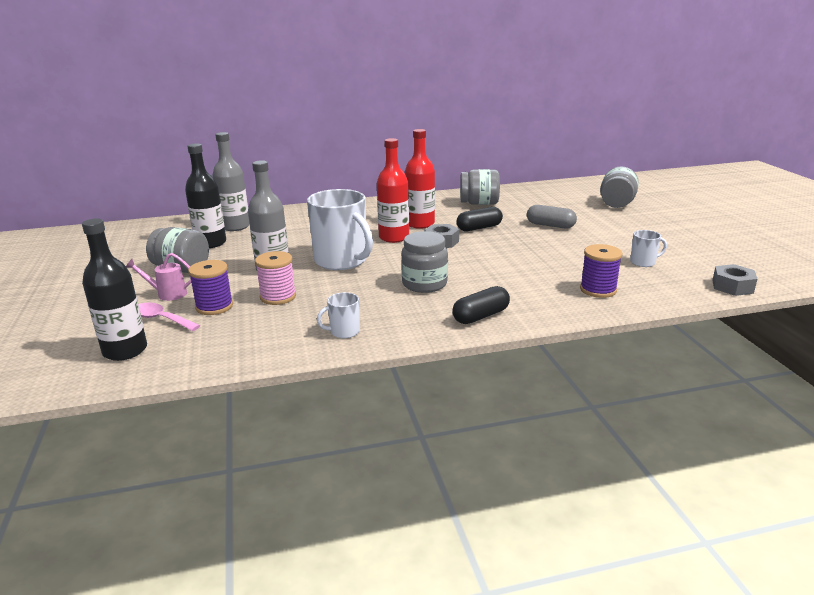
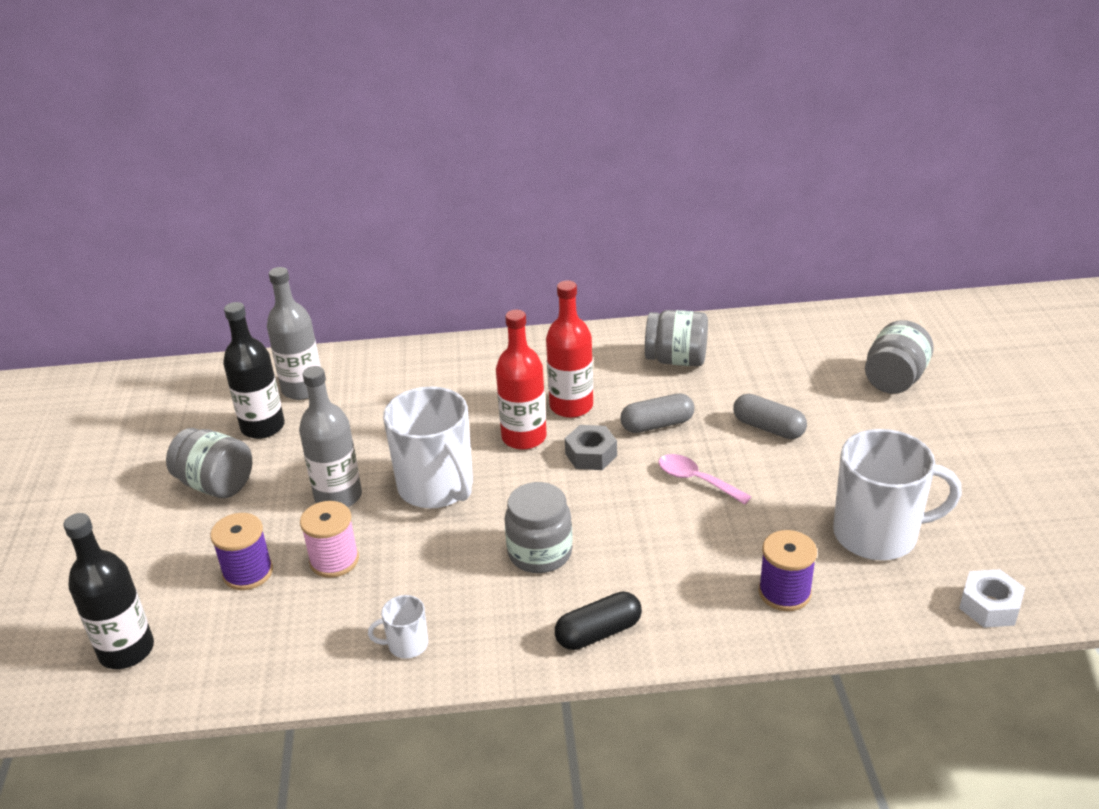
camera: 10 degrees right, 10 degrees up
pink watering can [126,253,191,301] -> none
pink spoon [138,303,200,331] -> pink spoon moved to [659,454,752,505]
black capsule [457,207,503,231] -> grey capsule [620,393,694,433]
white mug [630,230,667,267] -> white mug [833,429,962,560], size x2.23
grey nut [712,264,757,296] -> white nut [959,569,1025,628]

